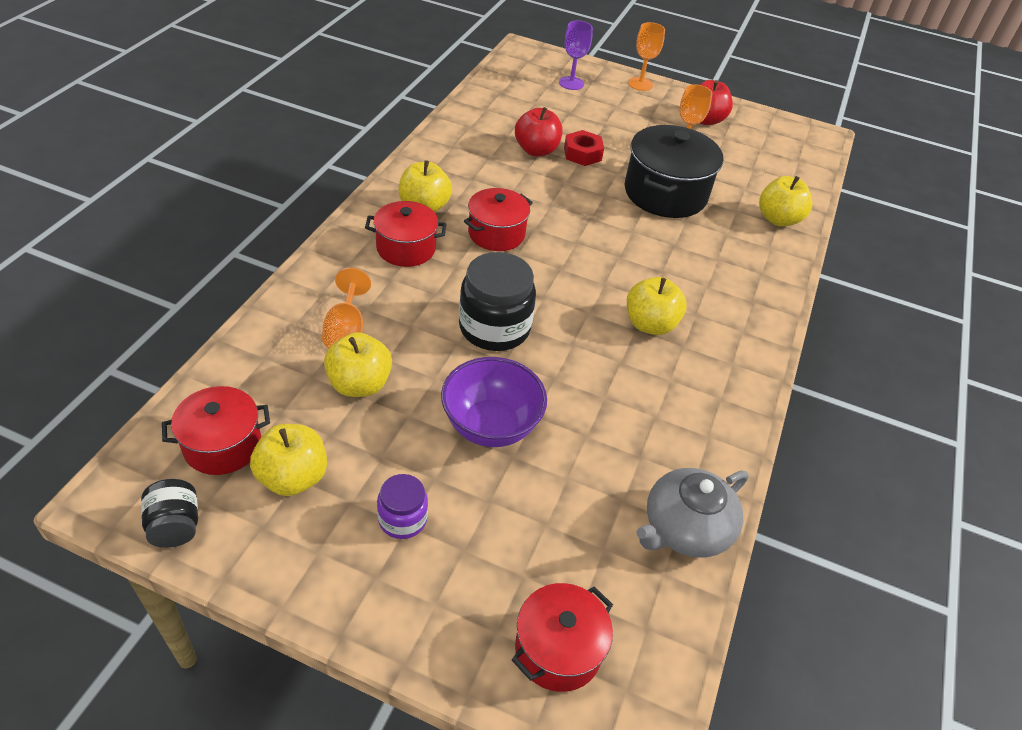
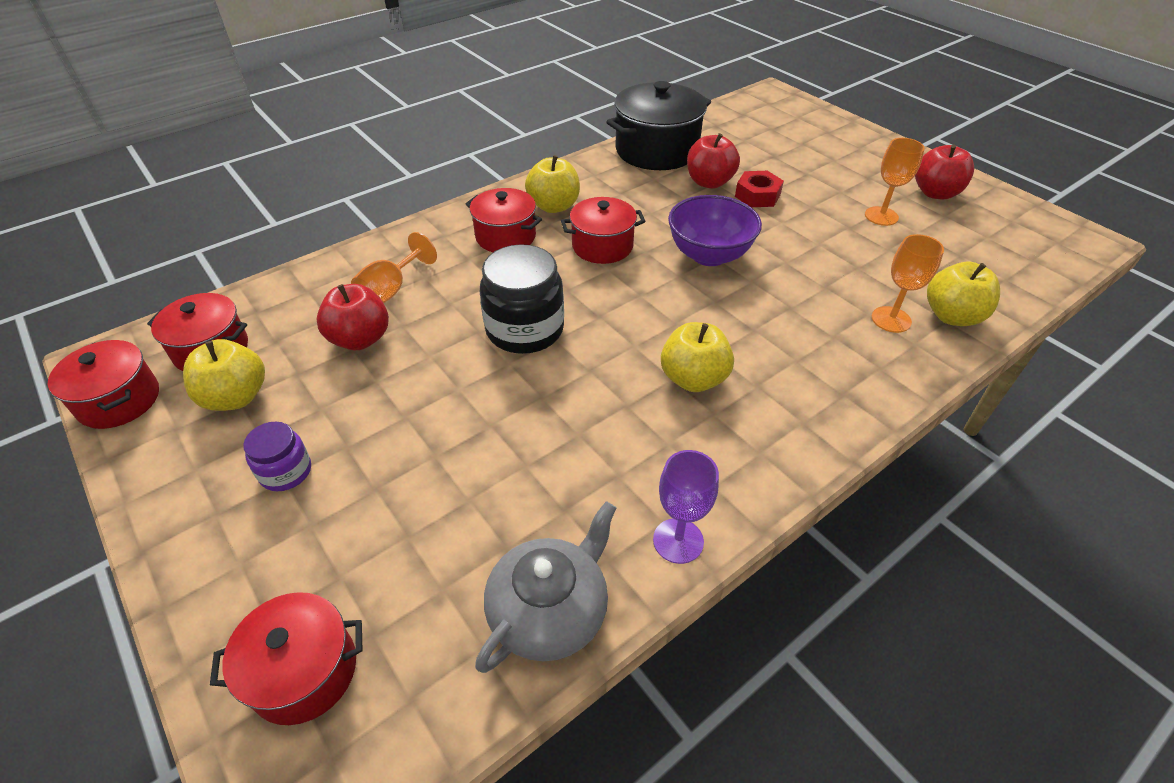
camera: 35 degrees right, 0 degrees up
black jar [141,479,198,548] -> red pot [48,340,159,429]
yellow apple [324,332,392,397] -> red apple [317,284,389,350]
purple bowl [441,357,547,447] -> purple bowl moved to [668,195,762,266]
purple goblet [559,20,593,90] -> purple goblet moved to [653,450,719,564]
black pot [625,125,723,218] -> black pot moved to [606,81,711,170]
orange goblet [628,22,665,91] -> orange goblet moved to [872,234,944,333]
grey teapot [636,468,749,558] -> grey teapot turned 135 degrees clockwise [475,501,616,673]

